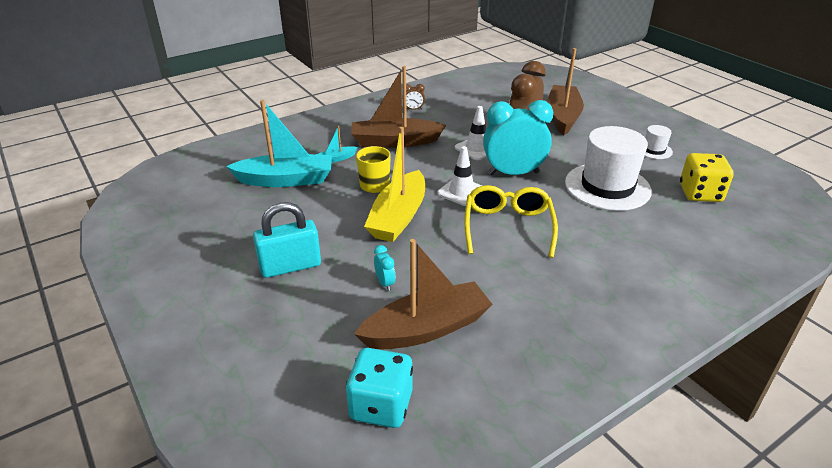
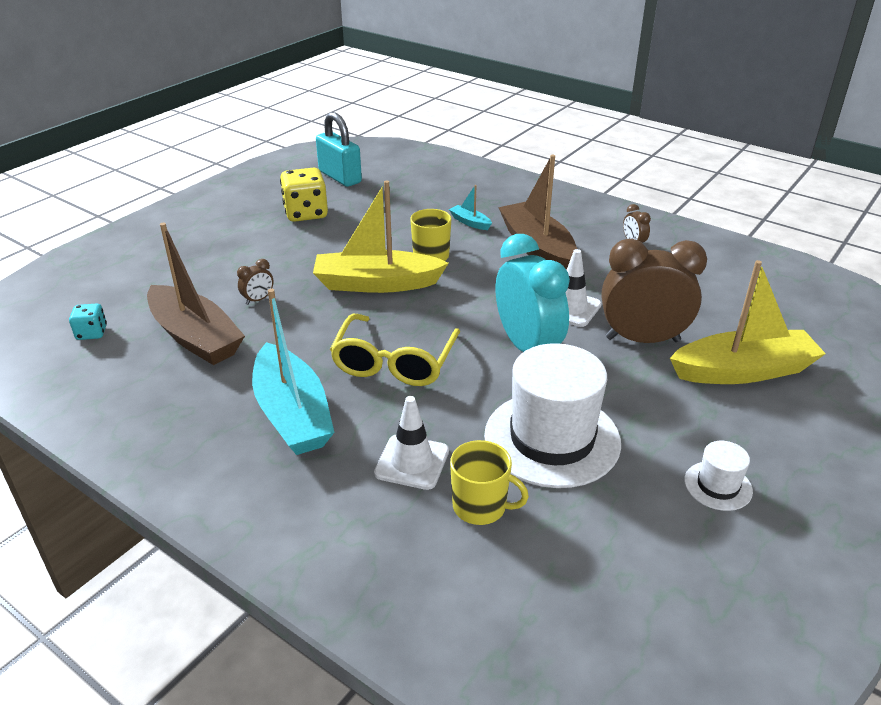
camera: 70 degrees right, 0 degrees up
turquoise boat [226,100,332,187] -> turquoise boat moved to [252,289,335,455]
turquoise padlock [253,202,321,278] -> turquoise padlock moved to [316,112,362,187]
turquoise dice [346,348,413,428] -> turquoise dice [69,304,107,340], size x0.55
turquoise clock [374,245,395,291] -> brown clock [237,259,274,305]
white traffic cone [437,146,482,206] -> white traffic cone moved to [374,396,449,490]
yellow glasses [464,185,558,258] -> yellow glasses turned 120 degrees clockwise [330,313,460,386]
brown boat [548,48,584,135] -> yellow boat [670,260,826,384]
yellow dice [680,153,734,202] -> yellow dice moved to [280,168,328,222]
none -> yellow mug [450,440,529,525]

